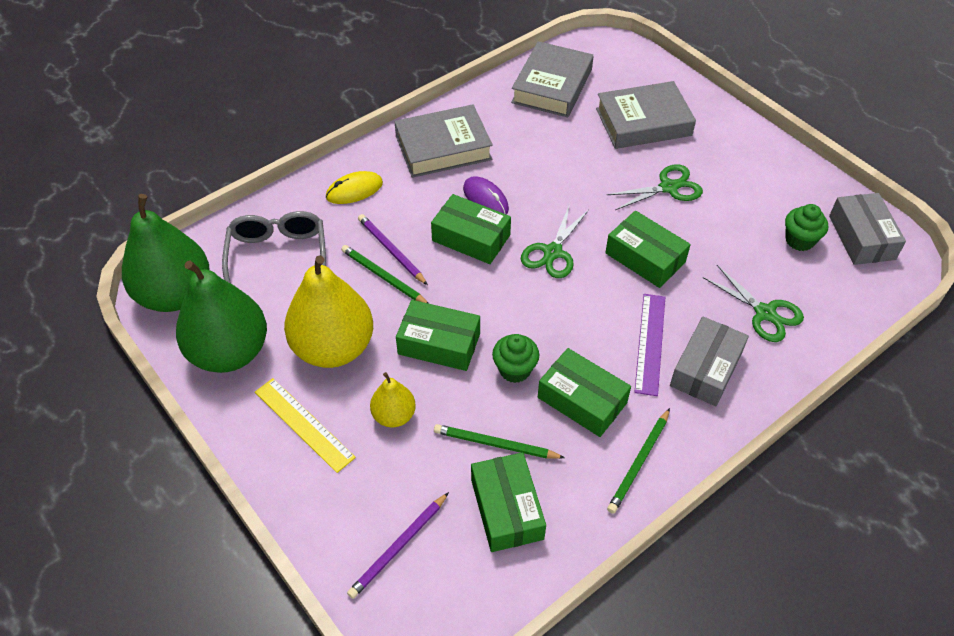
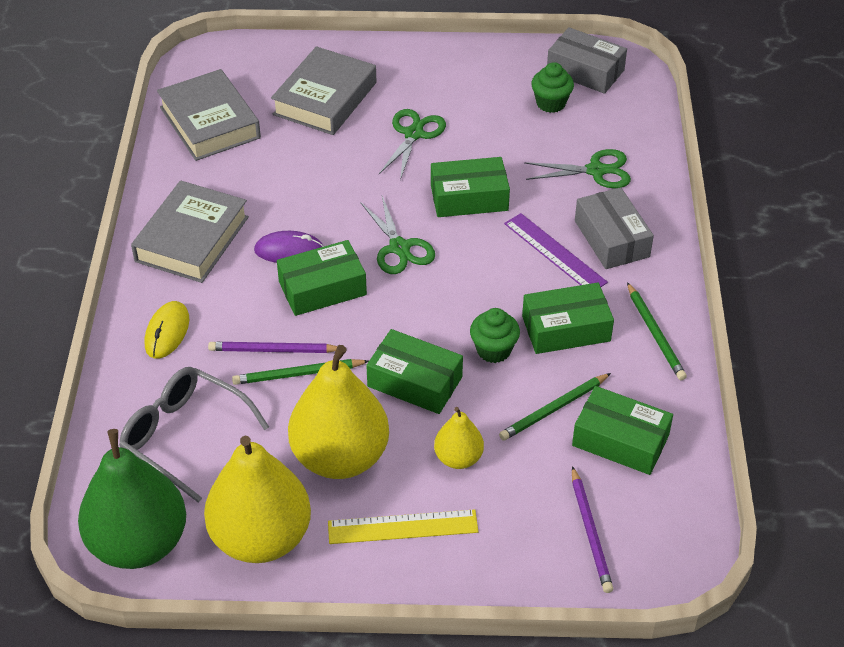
camera: 50 degrees left, 5 degrees down
green pear [176,260,267,373] -> yellow pear [204,435,311,563]
green box [396,300,480,371] -> green box turned 60 degrees clockwise [366,329,463,414]

